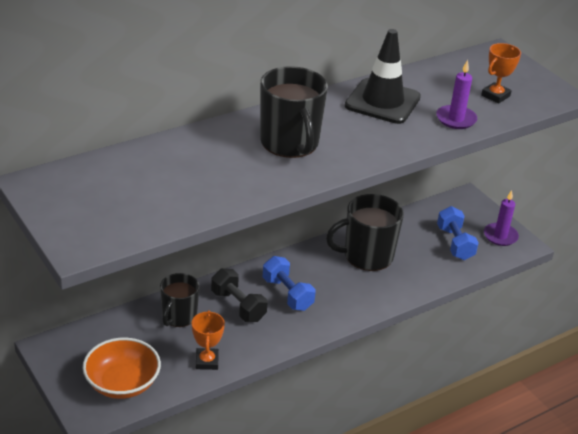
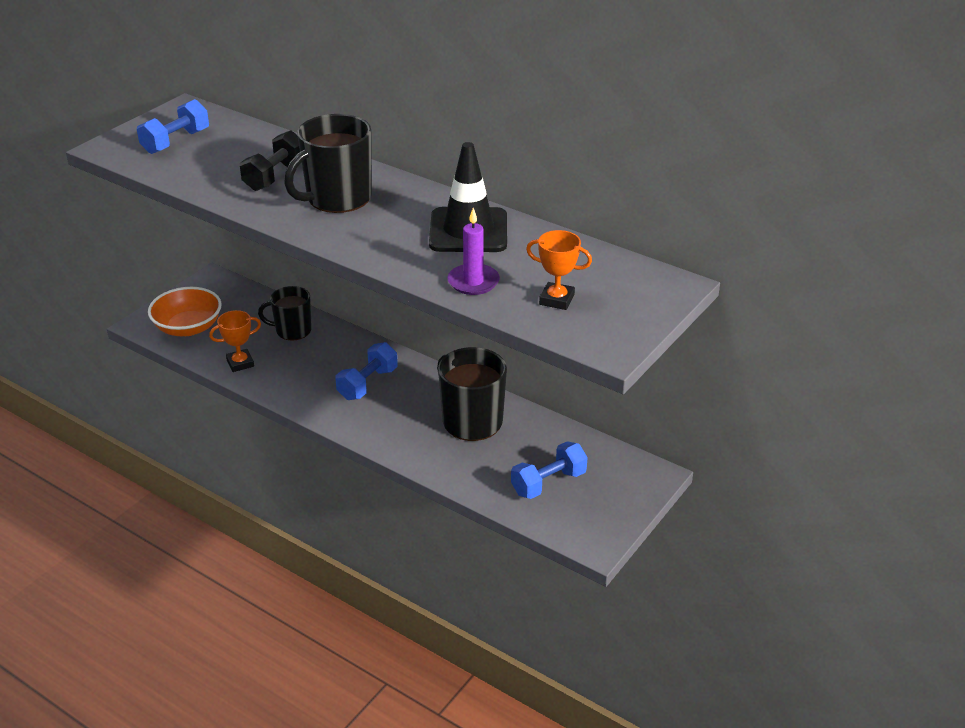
camera: 70 degrees right, 0 degrees up
black dumbbell [211,268,268,322] -> black dumbbell moved to [240,130,300,191]
purple candle [484,190,519,246] -> none
none -> blue dumbbell [137,99,209,154]

